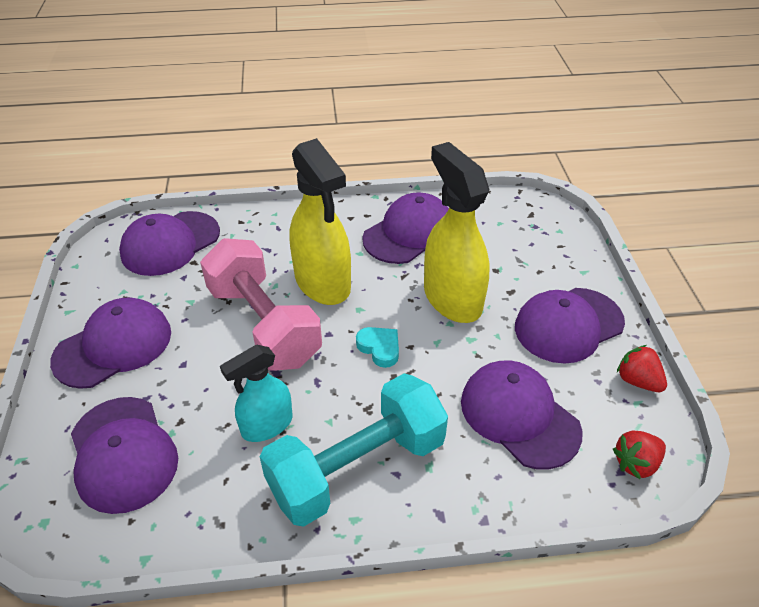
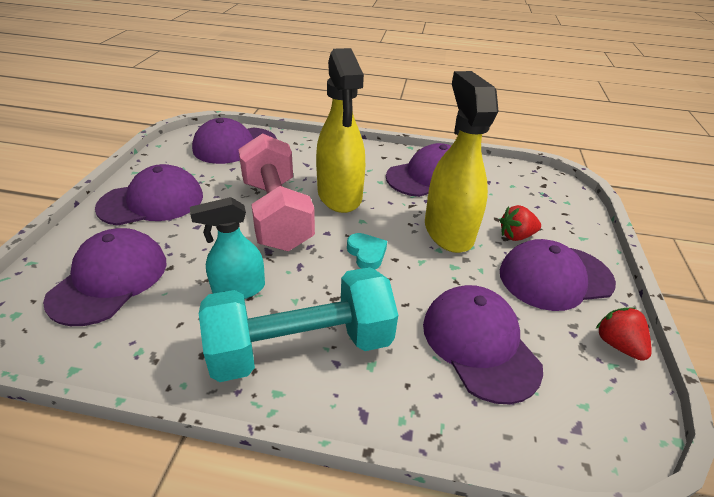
camera: 15 degrees right, 5 degrees down
purple cap [71,397,178,514] -> purple cap turned 150 degrees counterclockwise [43,228,166,326]
red strawberry [613,431,666,479] -> red strawberry moved to [500,205,541,241]

